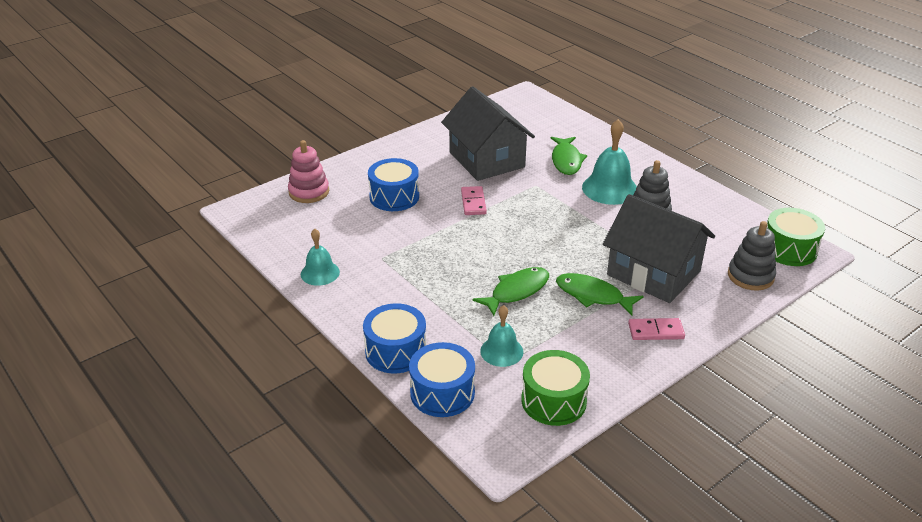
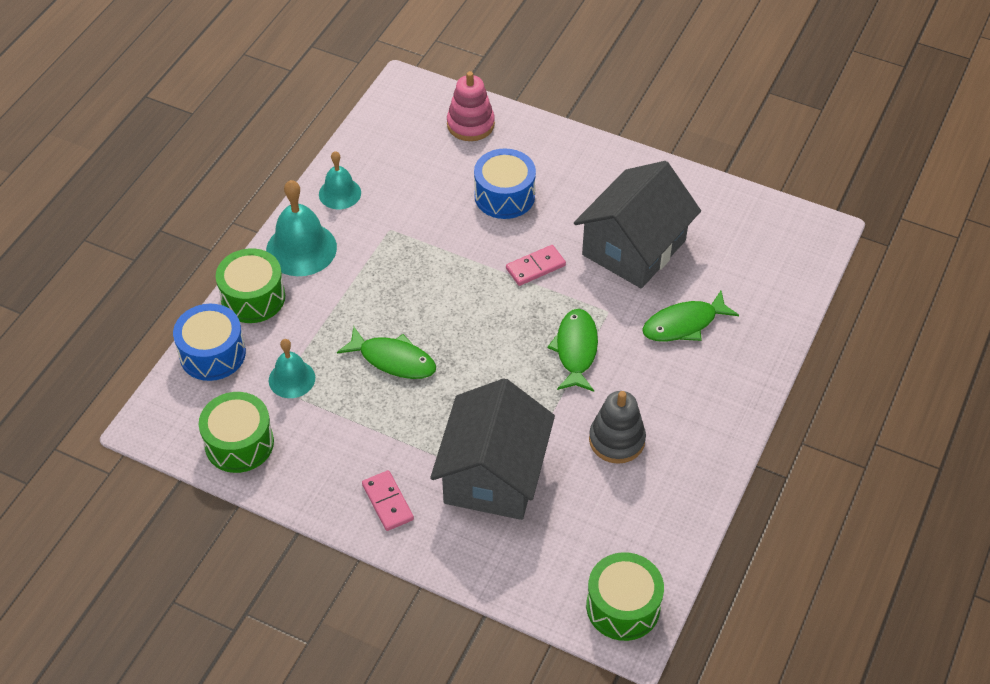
camera: 65 degrees right, 15 degrees up
blue drum [363,303,426,373] -> green drum [216,248,285,323]
green fish [556,273,644,315] -> green fish moved to [547,309,598,392]
turquoise bell [582,119,637,205] -> turquoise bell moved to [266,180,337,276]
grey stacking toy [728,221,776,291] -> none

